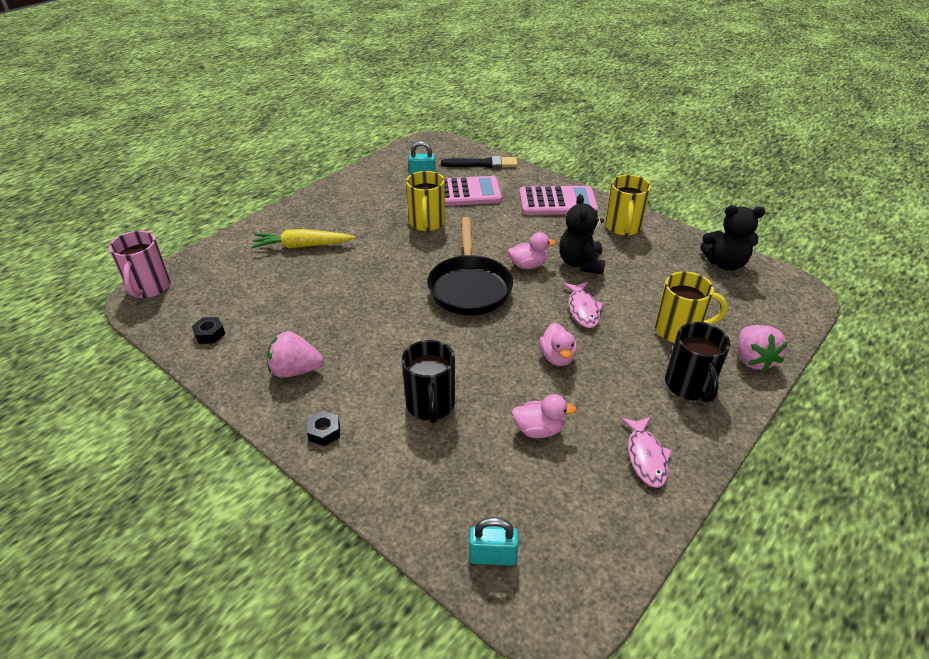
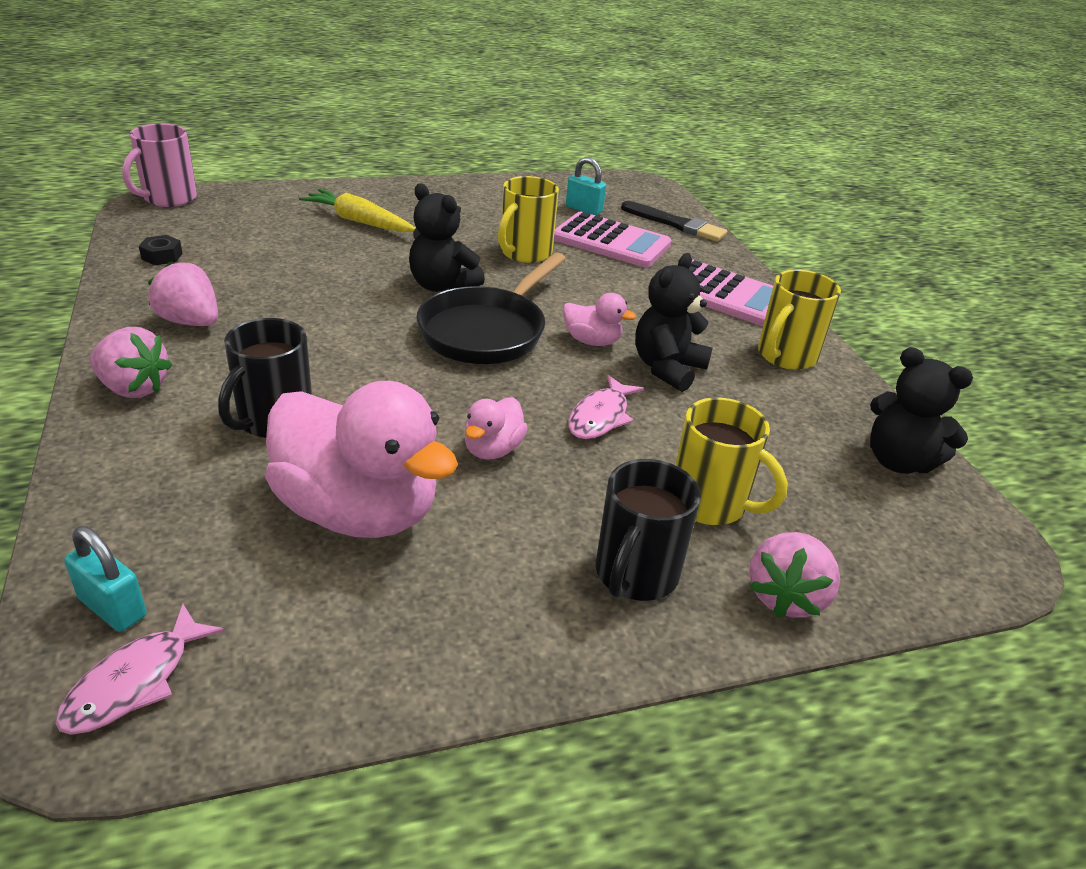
camera: 30 degrees right, 5 degrees down
black nut [307,411,340,446] -> pink strawberry [90,327,172,398]
pink duck [512,394,577,438] -> pink duck [265,381,458,538], size x2.21
pink fish [620,417,672,488] -> pink fish moved to [55,604,225,735]
none -> black teddy bear [409,183,485,292]

